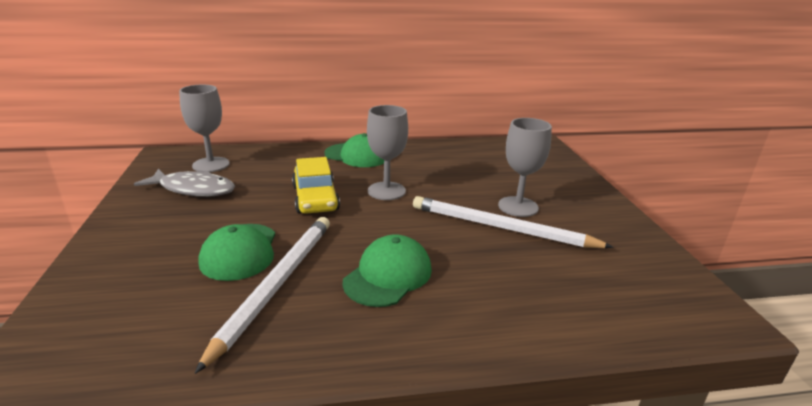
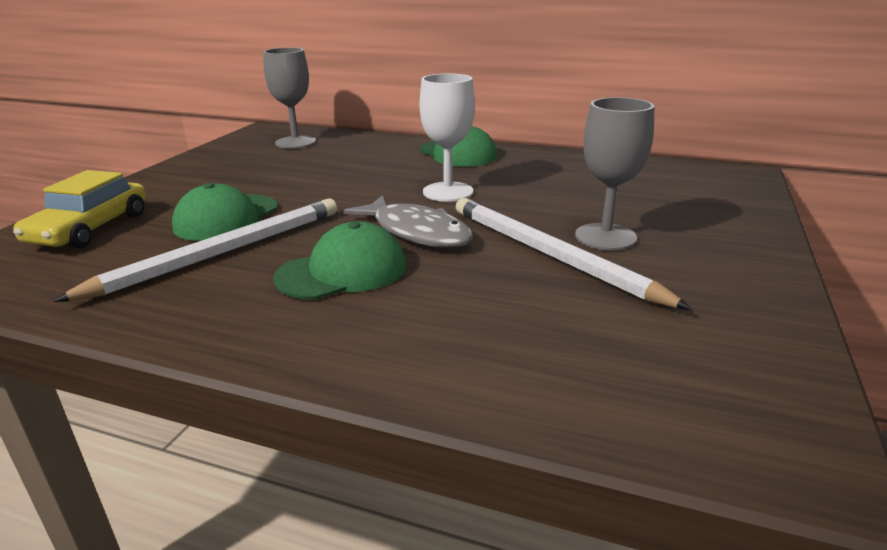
camera: 30 degrees right, 0 degrees up
grey fish [134,169,235,197] -> grey fish moved to [344,195,473,248]
yellow car [292,157,340,214] -> yellow car moved to [13,170,146,248]
grey goblet [367,105,408,200] -> white goblet [420,73,475,202]

